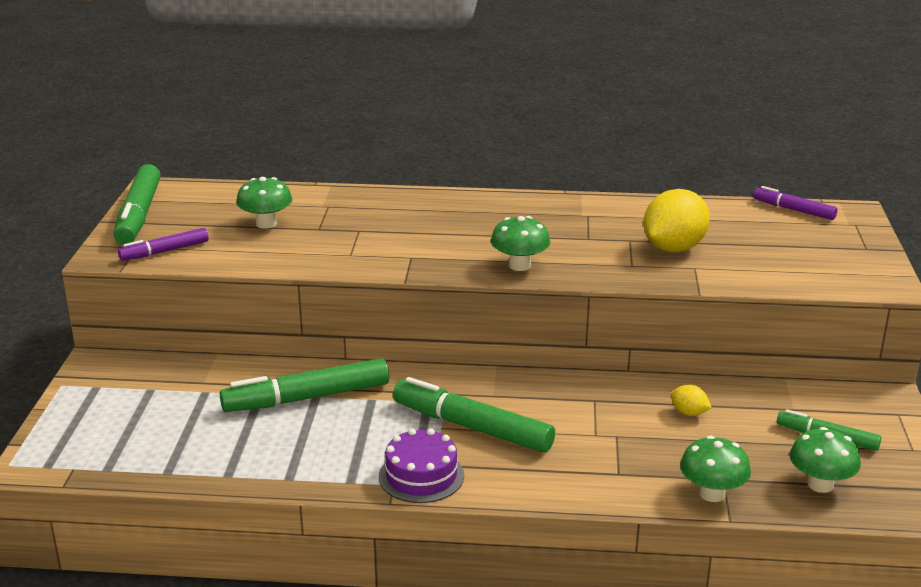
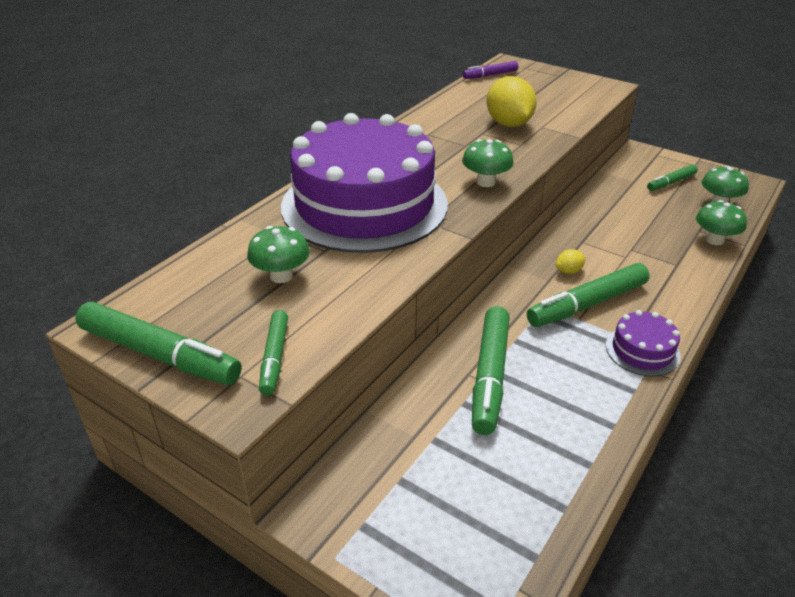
camera: 60 degrees left, 10 degrees up
purple marker [118,228,209,261] -> green marker [259,310,288,396]
yellow lemon [670,385,712,416] -> yellow lemon moved to [556,249,586,274]
none -> purple cake [281,113,447,253]

